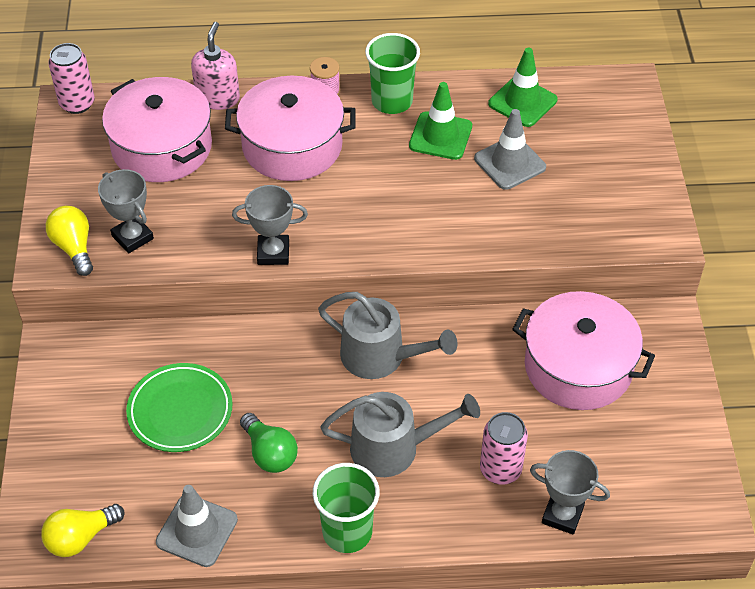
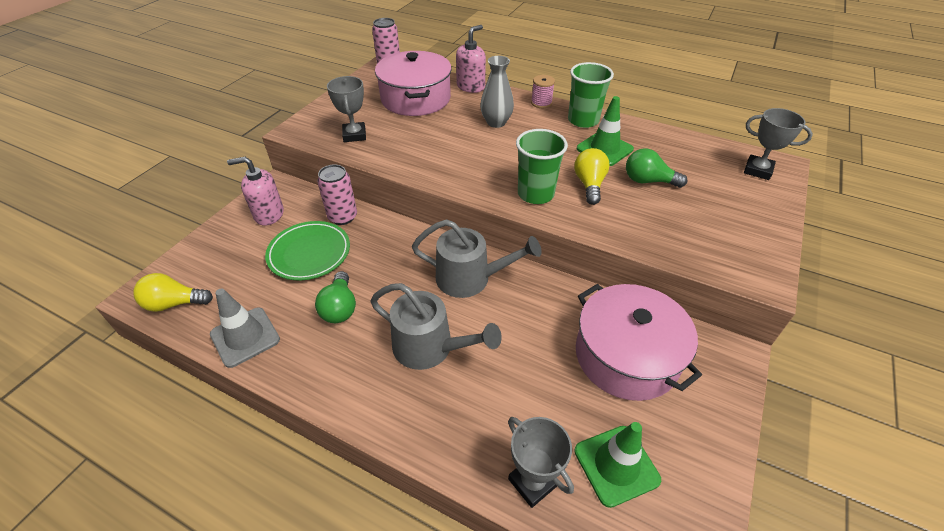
camera: 30 degrees right, 5 degrees down
yellow light bulb [46,206,93,276] -> yellow light bulb moved to [574,148,610,205]
pink pot [225,76,356,181] -> grey vase [480,56,514,128]
grey trophy [232,185,308,265] -> grey trophy moved to [744,108,813,180]
green cup [313,463,380,553] -> green cup moved to [516,129,568,204]
grey watering can [318,292,457,379] -> grey watering can turned 45 degrees counterclockwise [412,219,542,298]
grey traffic cone [474,109,546,190] -> green light bulb [626,148,688,188]
pink can [480,412,528,485] -> pink can moved to [317,164,357,225]
green traffic cone [488,48,558,127] -> green traffic cone moved to [574,422,661,508]
none -> pink soap dispenser [227,157,284,226]

